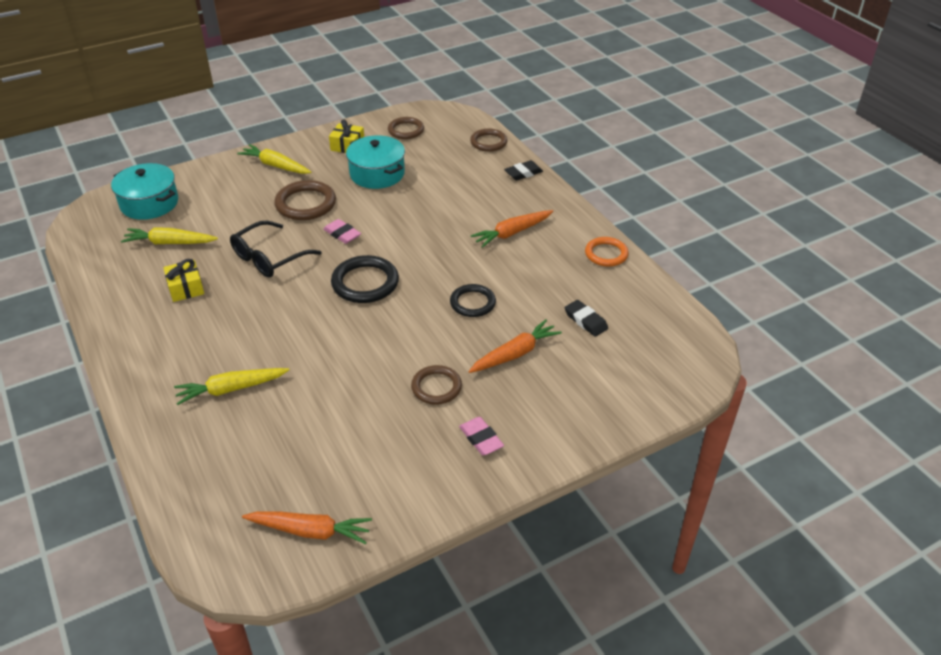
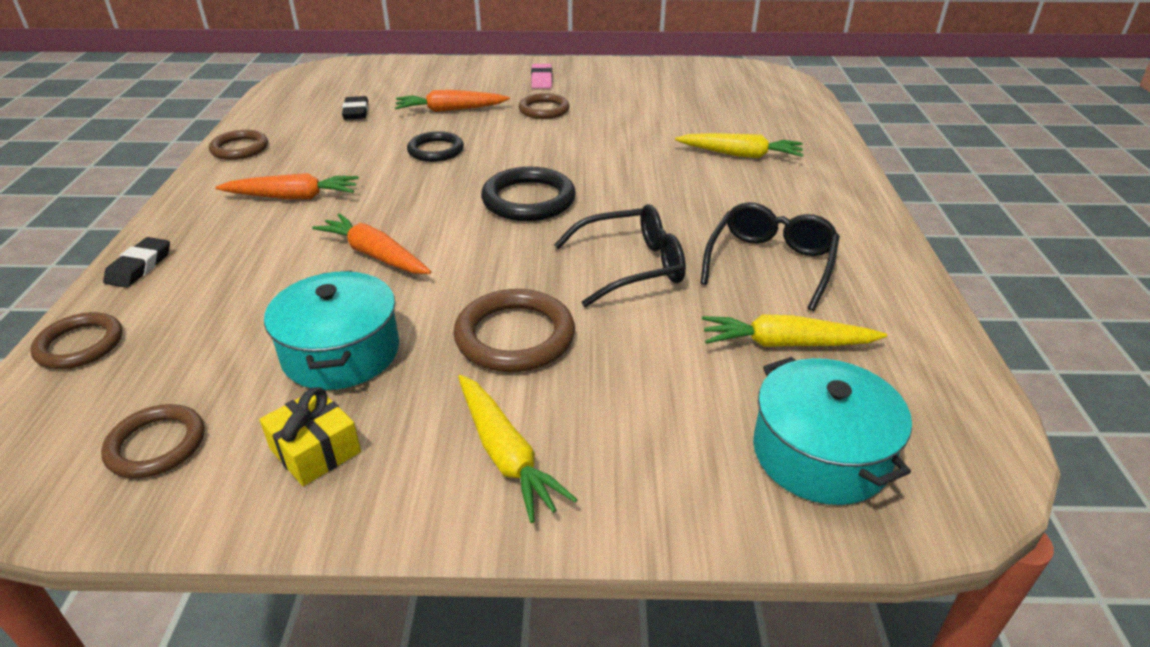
camera: 150 degrees left, 5 degrees down
yellow carrot [121,227,218,244] -> yellow carrot turned 150 degrees clockwise [702,314,887,347]
yellow gift [163,259,204,302] -> black glasses [701,202,840,311]
orange carrot [242,511,372,544] -> orange carrot moved to [312,213,431,274]
pink eraser [323,219,361,244] -> none
black eraser [504,160,543,181] -> black eraser turned 75 degrees counterclockwise [103,237,170,288]
orange ring [585,237,629,267] -> brown ring [209,130,268,160]

